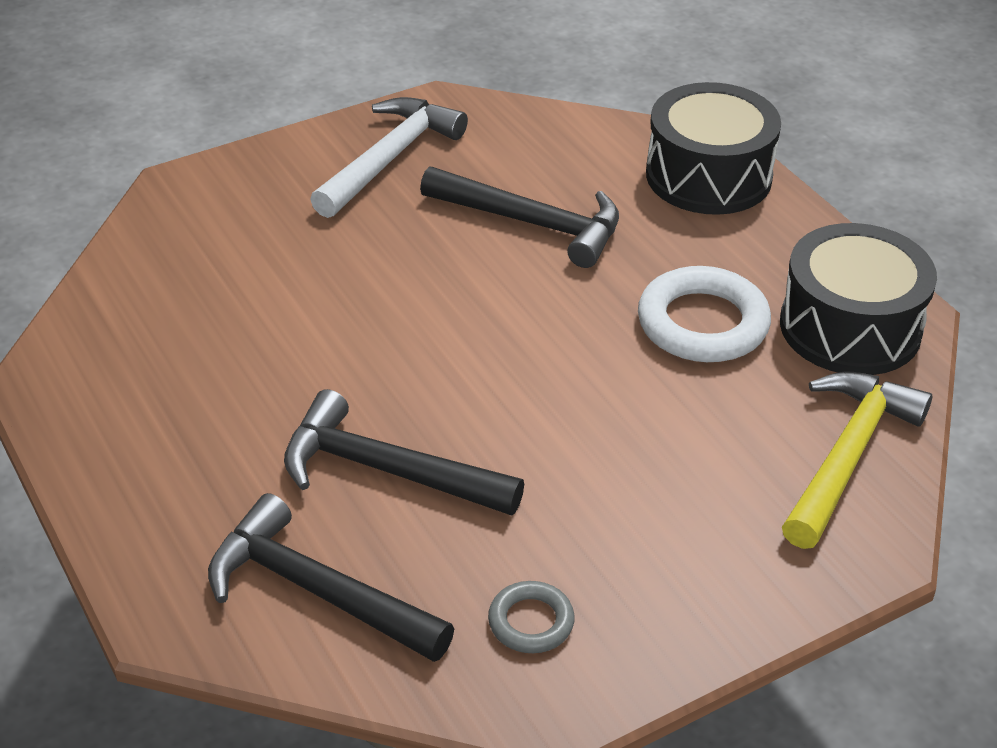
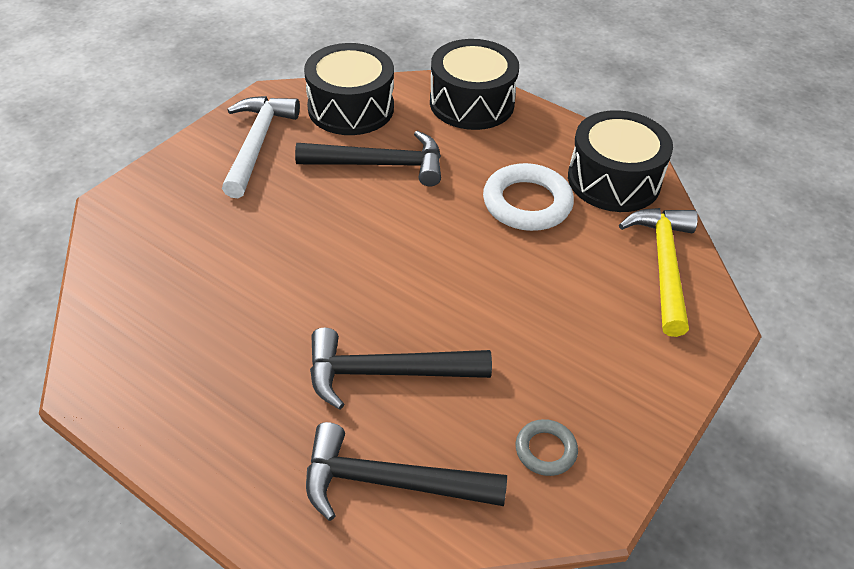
camera: 25 degrees left, 5 degrees up
none -> black drum [304,43,394,135]

